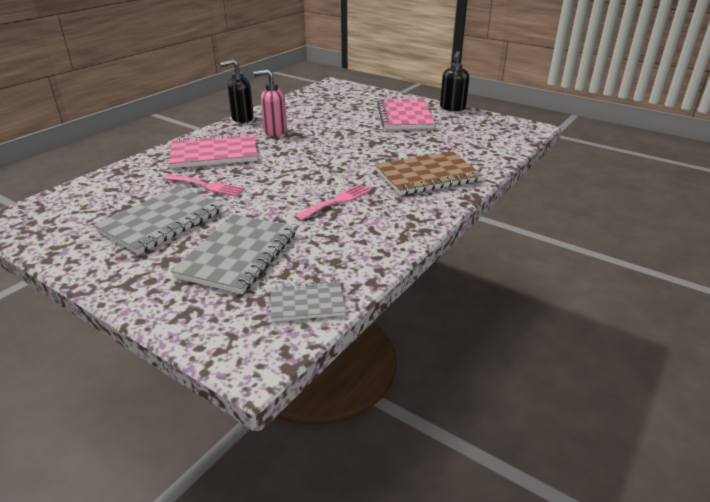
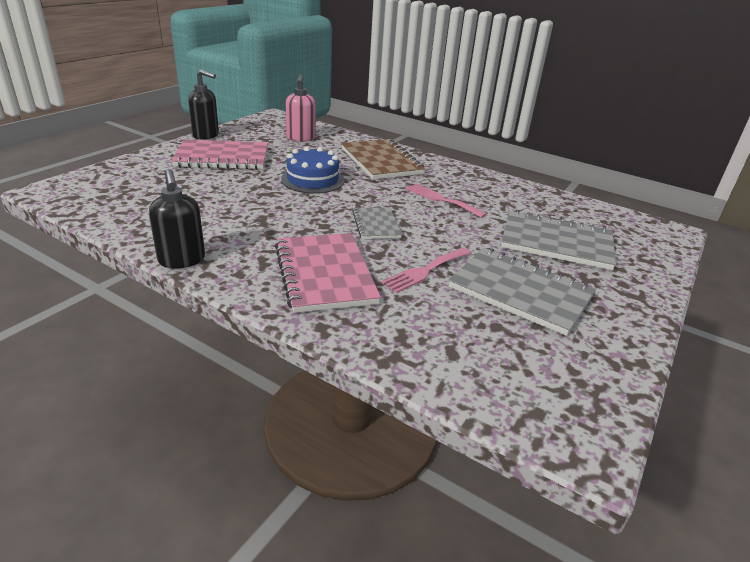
camera: 95 degrees left, 0 degrees up
pink fork [163,174,245,196] -> pink fork turned 150 degrees counterclockwise [382,248,471,293]
pink soap dispenser [253,70,287,136] -> pink soap dispenser moved to [286,74,316,142]
grey notebook [271,281,346,321] -> grey notebook moved to [352,207,402,239]
none -> blue cake [281,146,344,194]

